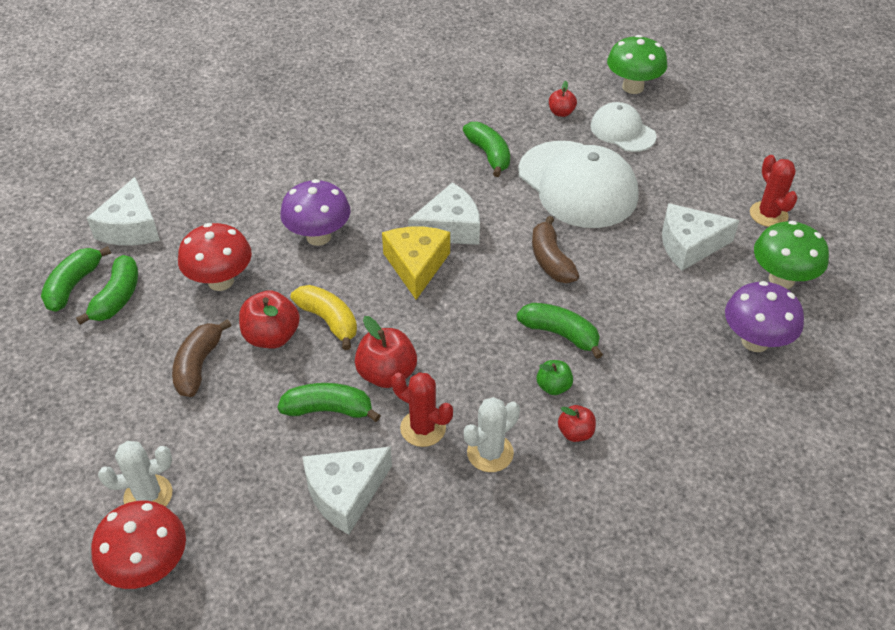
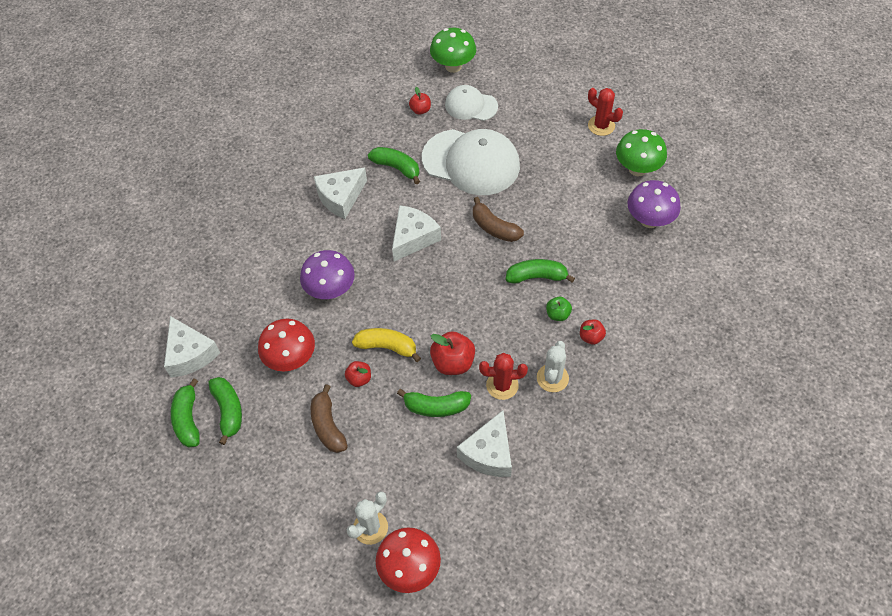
camera: 30 degrees left, 10 degrees up
red apple [239,290,300,348] -> red apple [345,361,371,387], size x0.59
green banana [277,383,381,422] -> green banana turned 150 degrees counterclockwise [397,389,471,417]
yellow cheese [382,227,450,300] -> none
white cheese [662,203,740,271] -> white cheese moved to [314,167,367,219]

